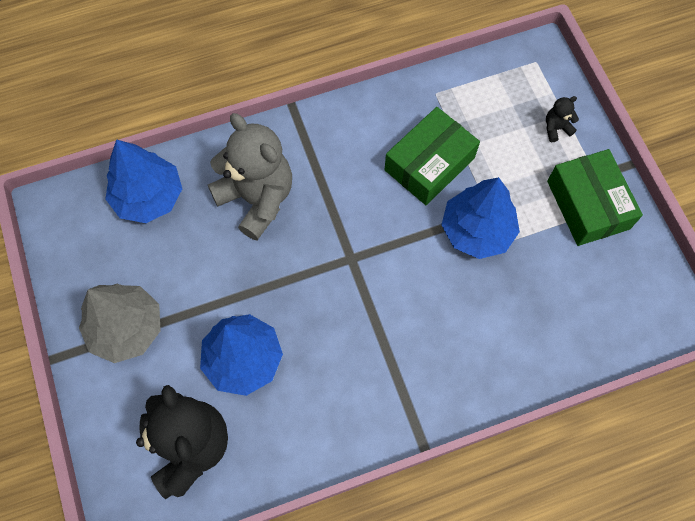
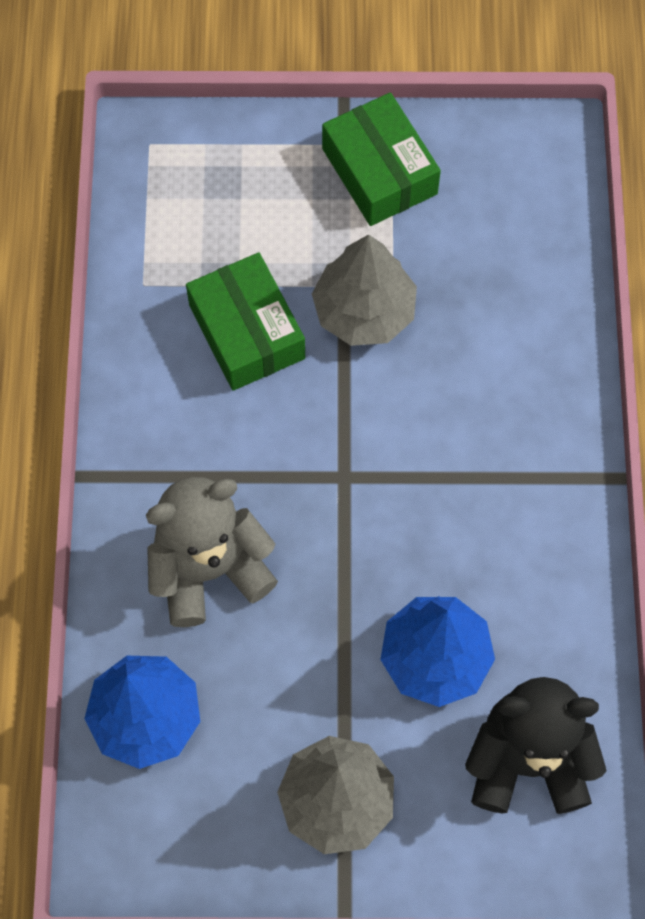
camera: 70 degrees left, 0 degrees up
blue tree [441,177,520,259] -> grey tree [312,234,417,346]
black teddy bear [546,96,579,142] -> none
green box [547,149,643,246] -> green box turned 60 degrees clockwise [322,92,441,226]

